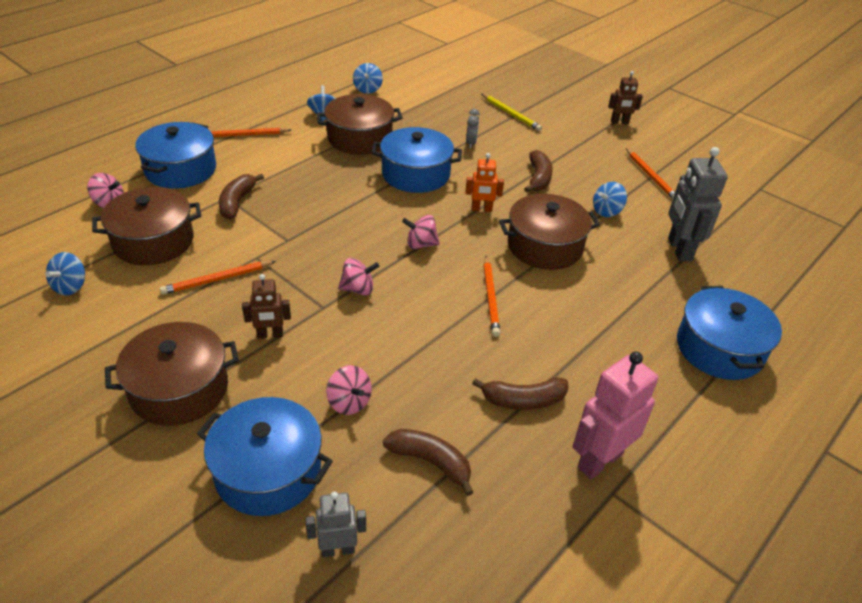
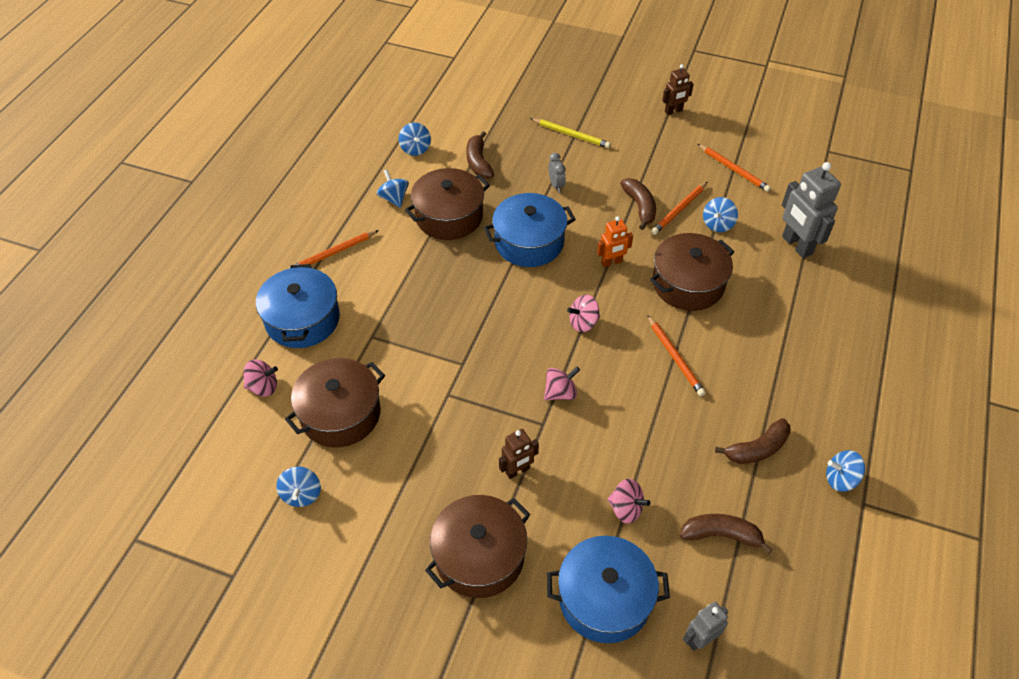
camera: 20 degrees left, 10 degrees up
orange pencil [160,261,276,295] -> orange pencil moved to [651,182,708,235]
brown banana [219,174,264,219] -> brown banana moved to [466,131,494,179]
pink robot [573,352,658,479] -> blue spinning top [826,450,865,492]
blue pot [677,286,782,380] -> none

